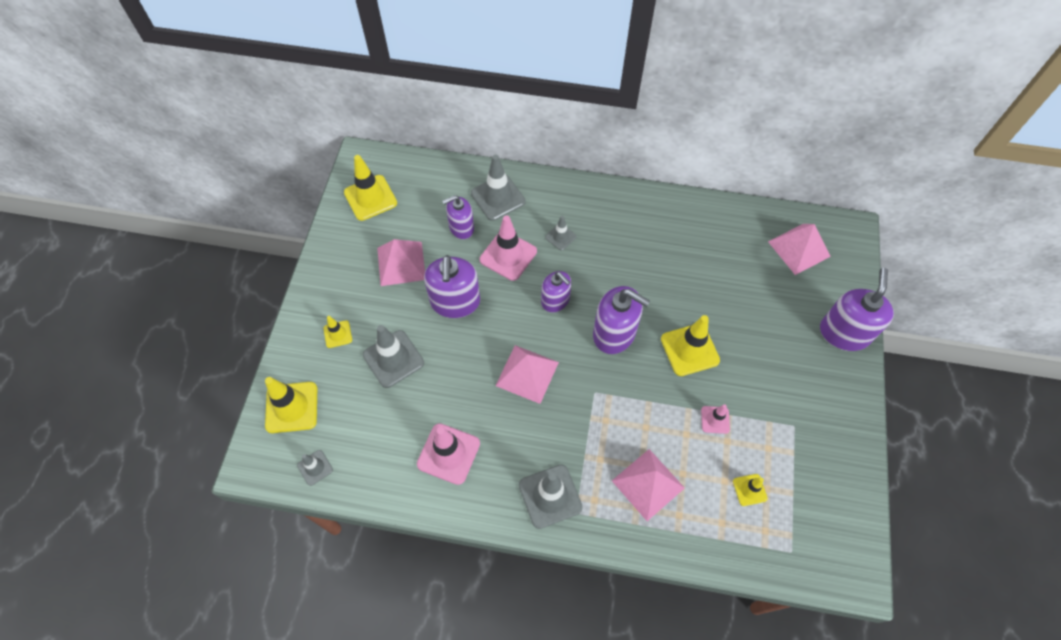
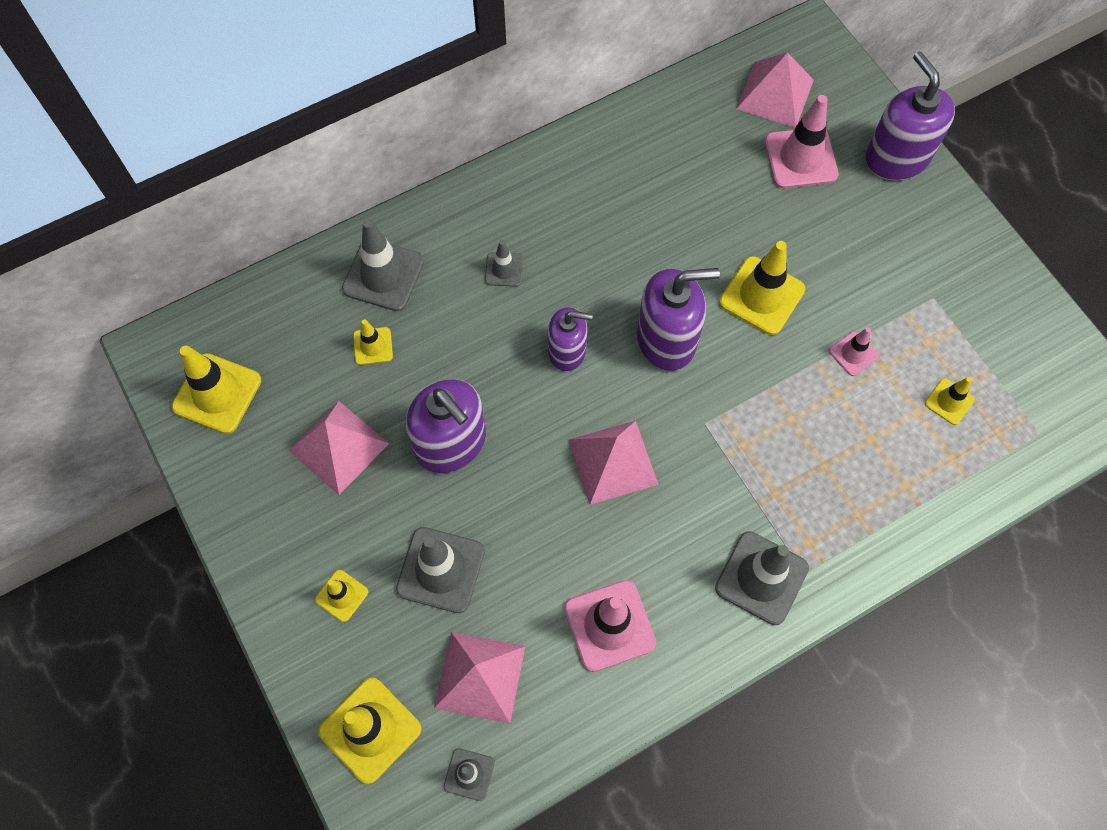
camera: 40 degrees left, 5 degrees up
purple soap dispenser [443,195,474,239] -> yellow traffic cone [353,319,393,365]
pink traffic cone [480,215,537,281] -> pink traffic cone moved to [765,95,839,188]
pink pyramid [612,449,685,521] -> pink pyramid moved to [434,632,525,723]

